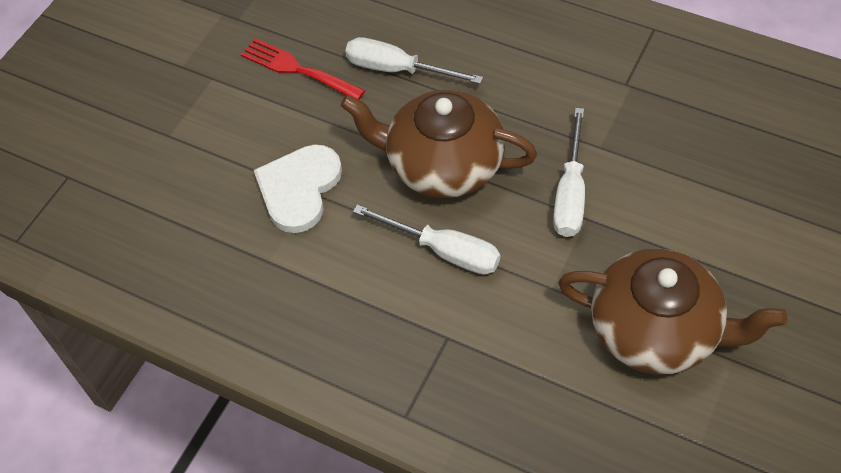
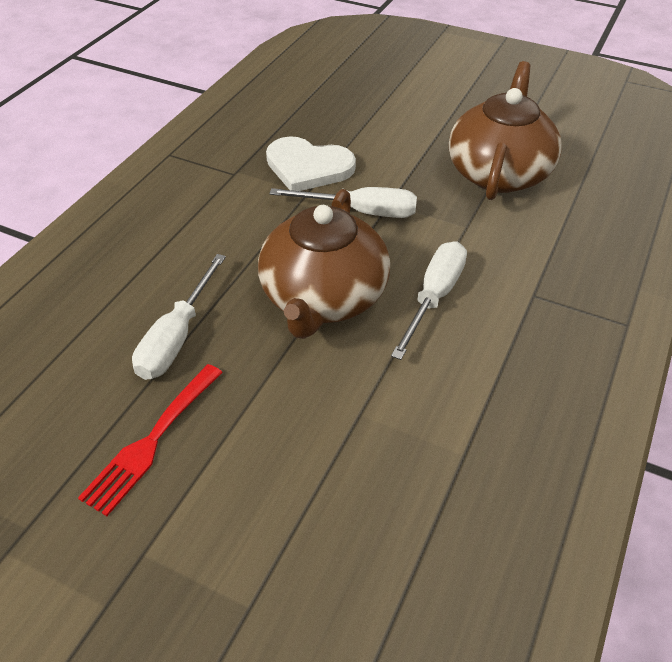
camera: 95 degrees left, 10 degrees down
white heart [254,144,342,233] -> white heart moved to [266,136,356,191]

